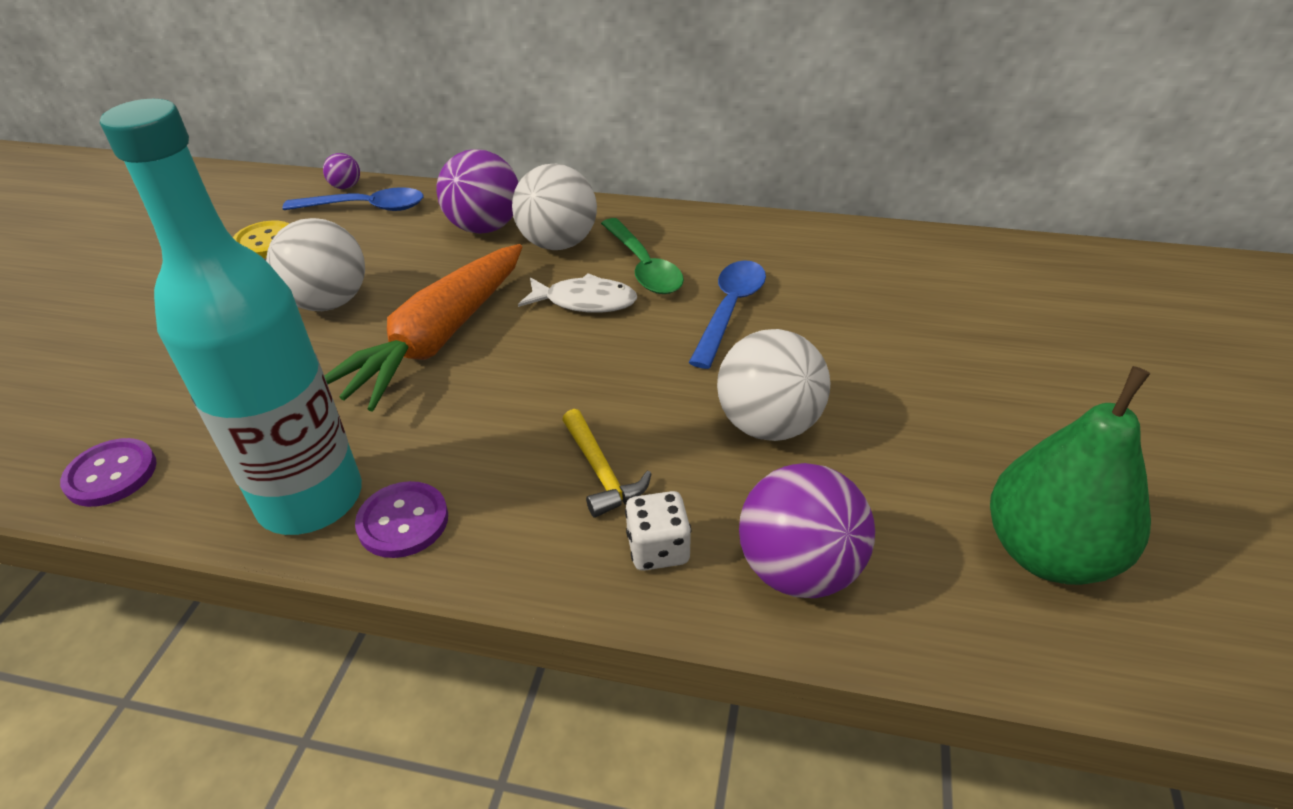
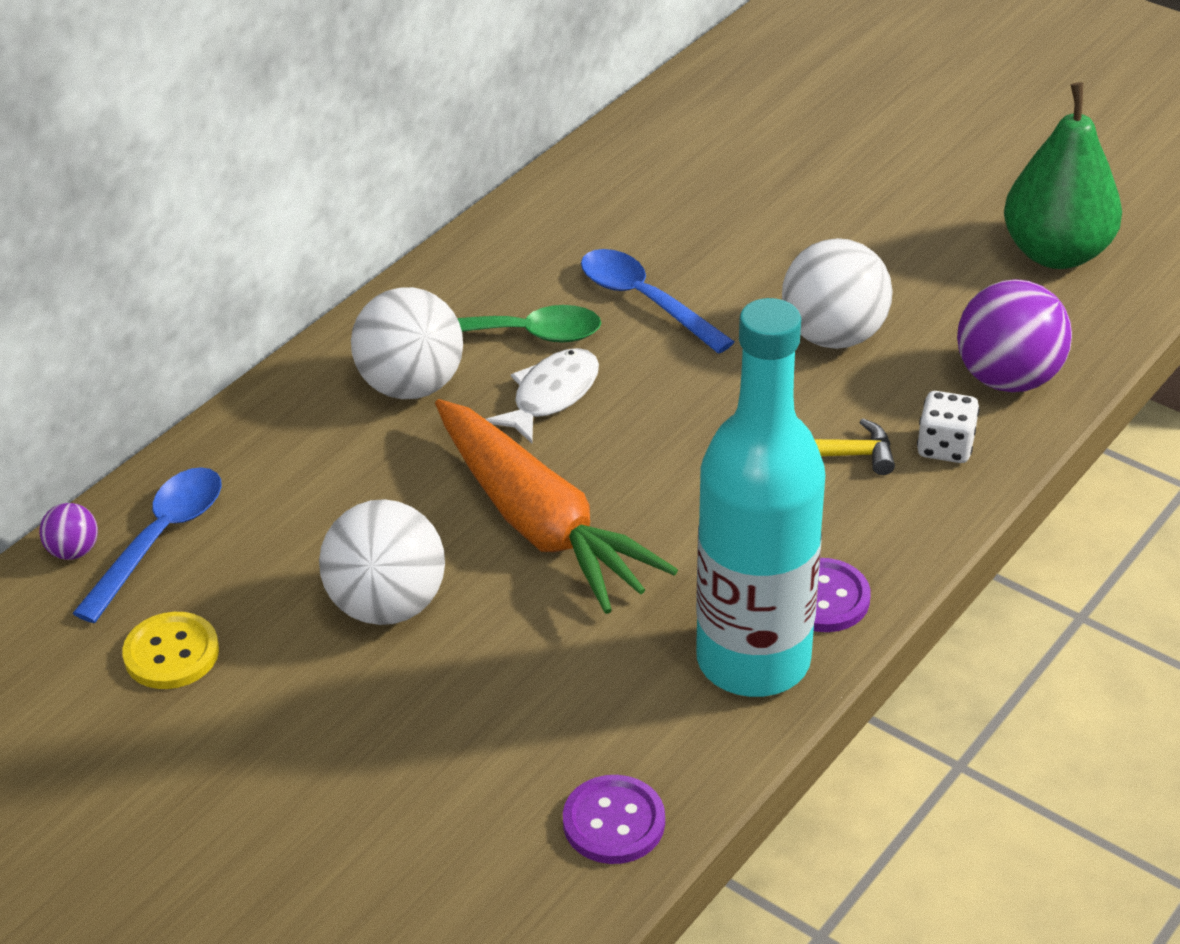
camera: 65 degrees left, 0 degrees up
purple ball [437,149,518,234] -> none

